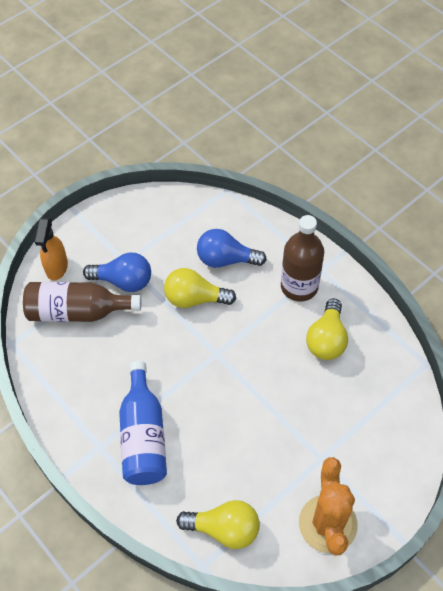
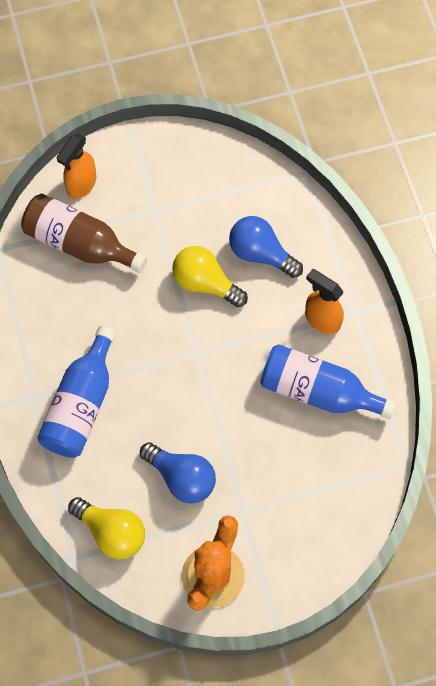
camera: 25 degrees right, 10 degrees up
blue light bulb [83,252,151,292] -> blue light bulb moved to [140,442,216,504]
brown bottle [281,215,324,302] -> orange spray bottle [305,269,344,334]
yellow light bulb [306,298,348,360] -> blue bottle [260,344,397,419]

